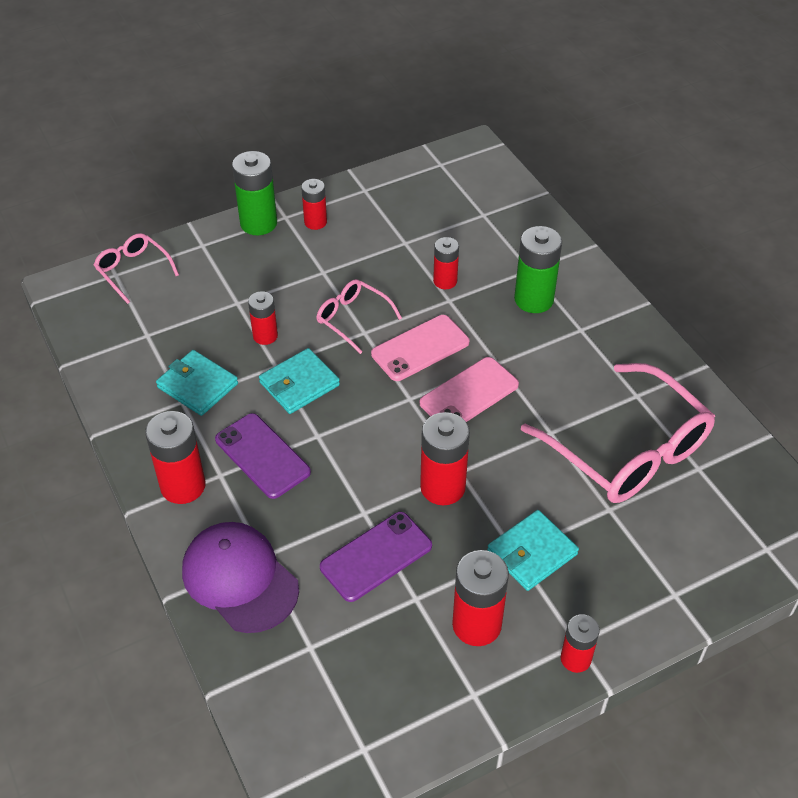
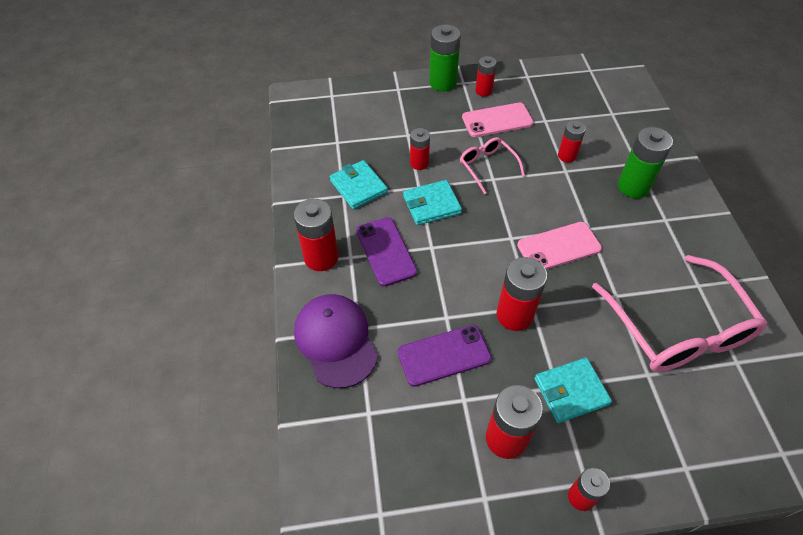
camera: 20 degrees right, 5 degrees up
pink glasses [94,233,179,304] -> none
pink phone [371,315,469,381] -> pink phone moved to [462,103,533,137]

